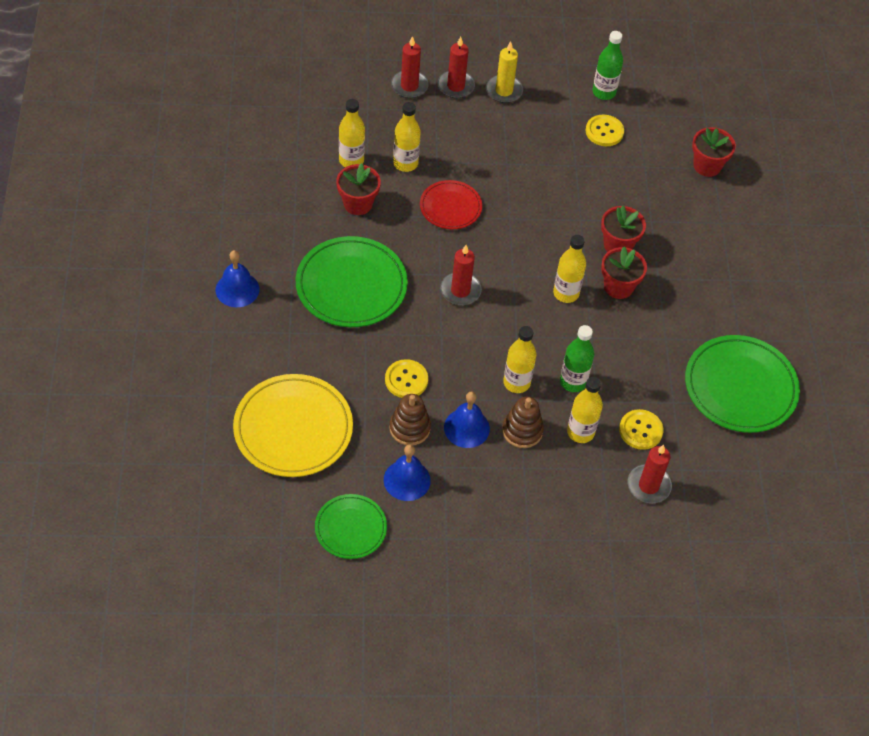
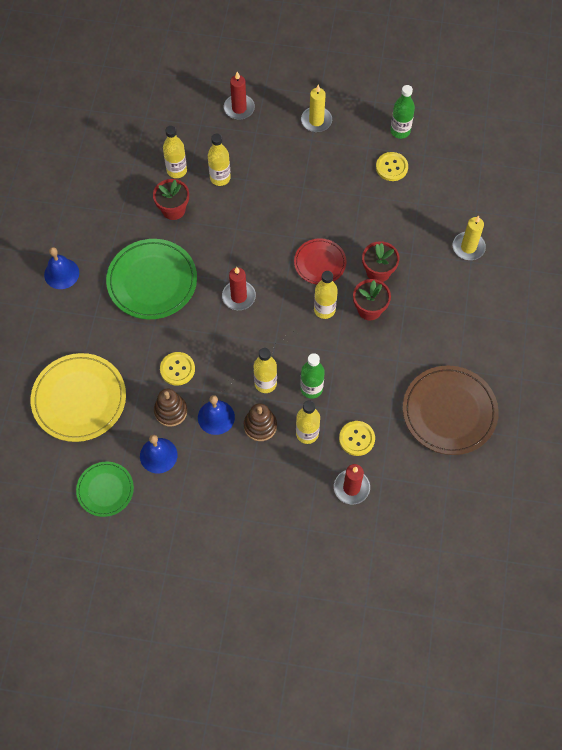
camera: 15 degrees right, 10 degrees up
red plate [420,180,482,229] -> red plate moved to [294,238,347,285]
red candle [437,37,475,98] -> none
green plate [685,335,800,433] -> brown plate [403,366,499,455]
red flower pot [692,127,736,177] -> none
none -> yellow candle [453,215,486,260]

